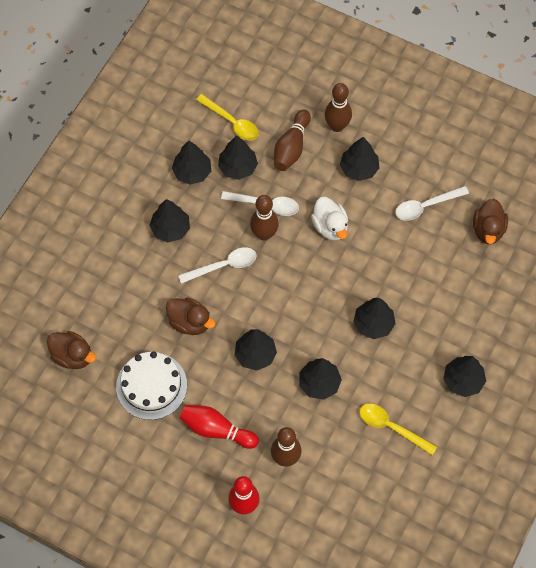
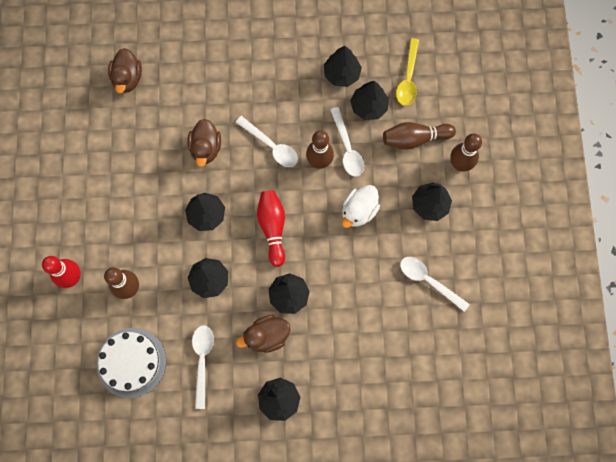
camera: 60 degrees right, 10 degrees up
white cake [116,352,187,420] -> white cake moved to [97,328,166,398]
black tree [149,199,190,242] -> none
red bowling pin [180,405,259,449] -> red bowling pin moved to [257,190,285,267]
yellow spoon [359,403,437,455] -> white spoon [192,325,214,409]
brown duck [473,198,508,244] -> brown duck moved to [236,315,290,353]

